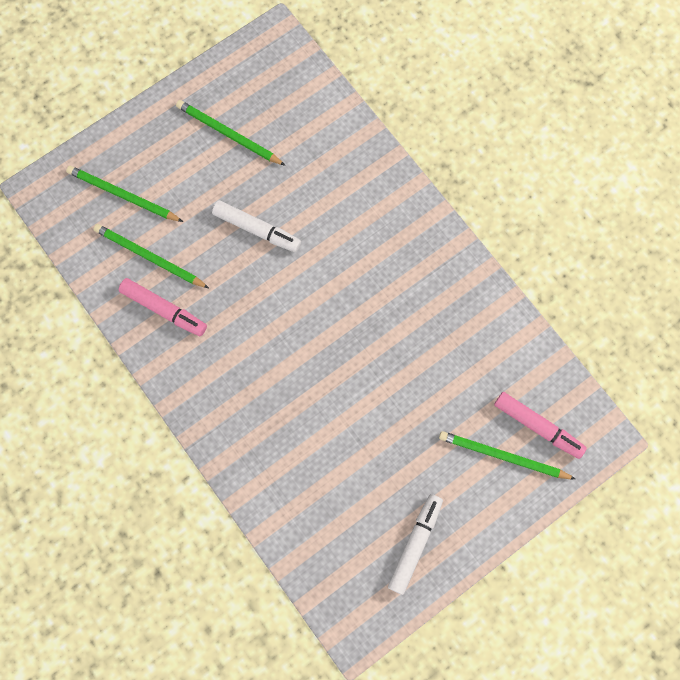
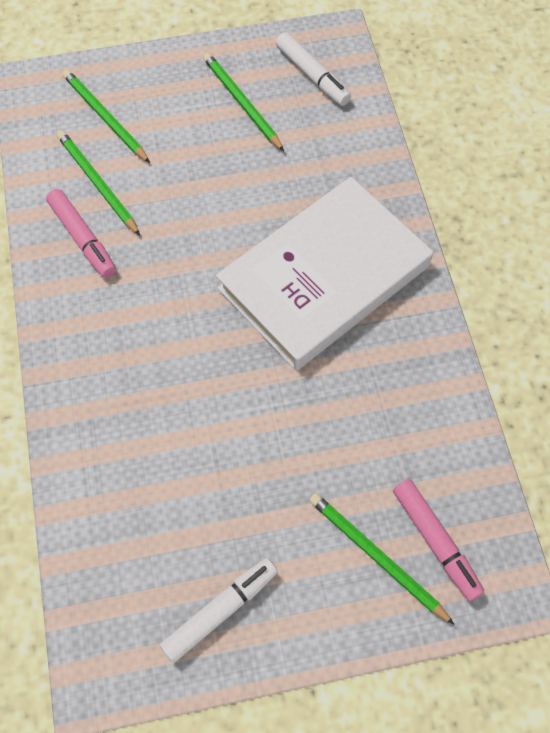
camera: 25 degrees right, 10 degrees down
white marker [212,200,301,252] -> white marker moved to [276,32,351,106]
none -> white book [216,177,433,371]

